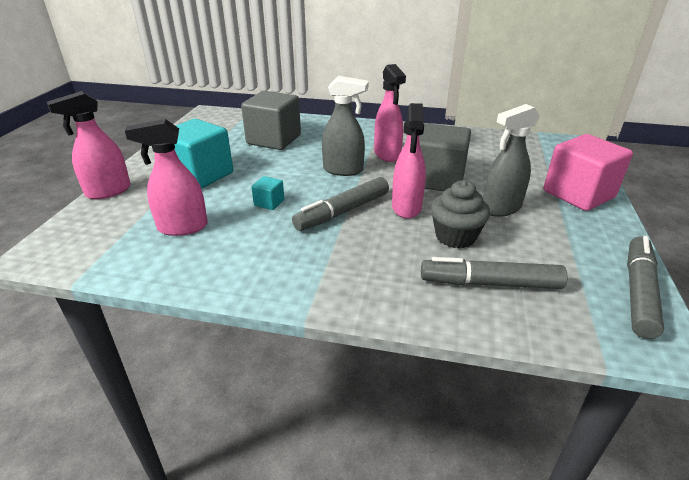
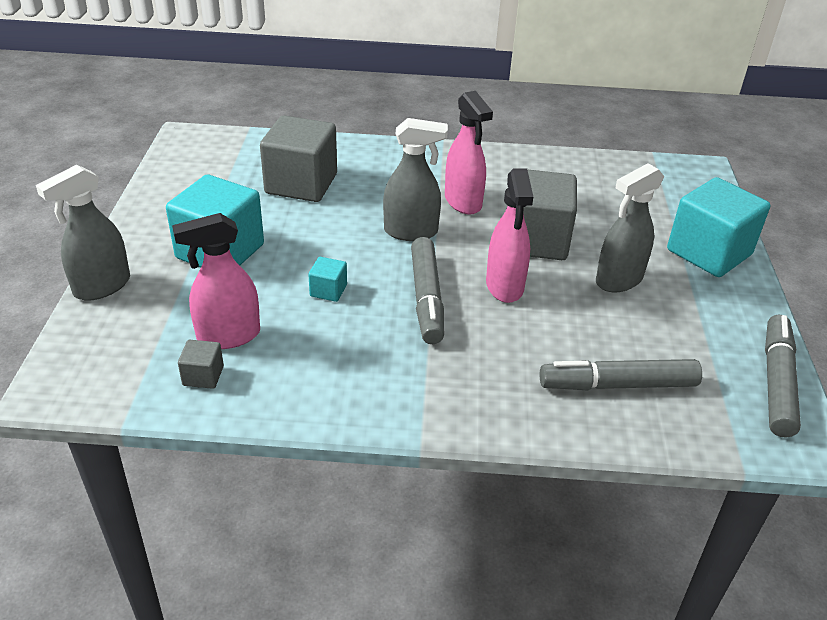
camera: 10 degrees left, 5 degrees up
pink spray bottle [47,91,131,199] -> grey spray bottle [36,164,130,301]
grey marker [292,177,389,231] -> grey marker turned 45 degrees counterclockwise [411,237,444,344]
grey cupcake [431,180,490,248] -> none
pink cube [543,134,633,211] -> turquoise cube [667,177,770,277]
none -> grey cube [178,340,224,389]

